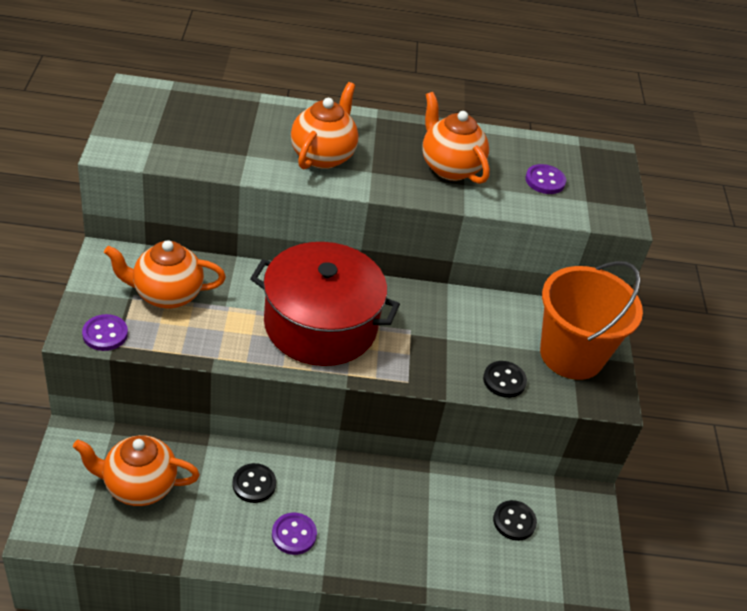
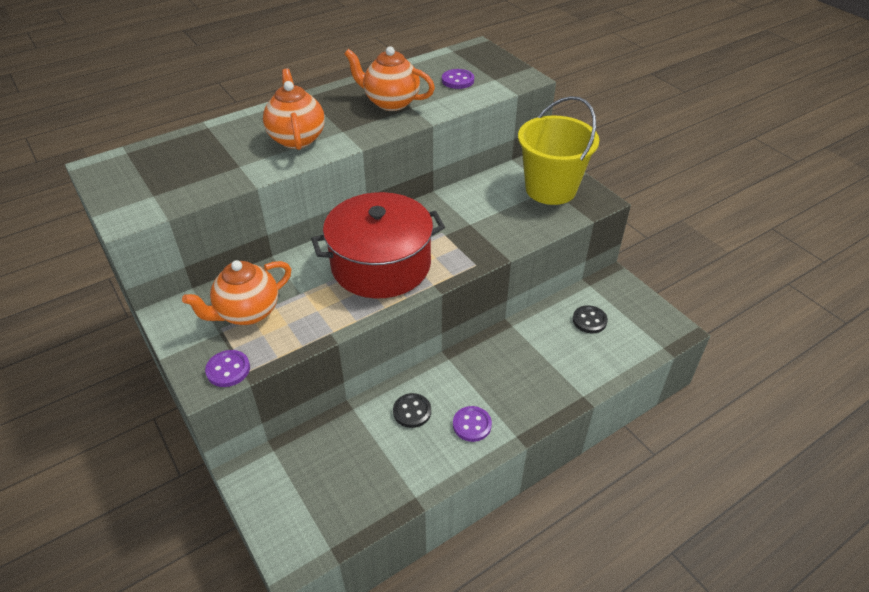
camera: 30 degrees left, 0 degrees up
orange teapot [73,435,200,506] -> none
black button [483,361,527,398] -> none
orange bucket [540,261,643,380] -> yellow bucket [518,96,599,205]

